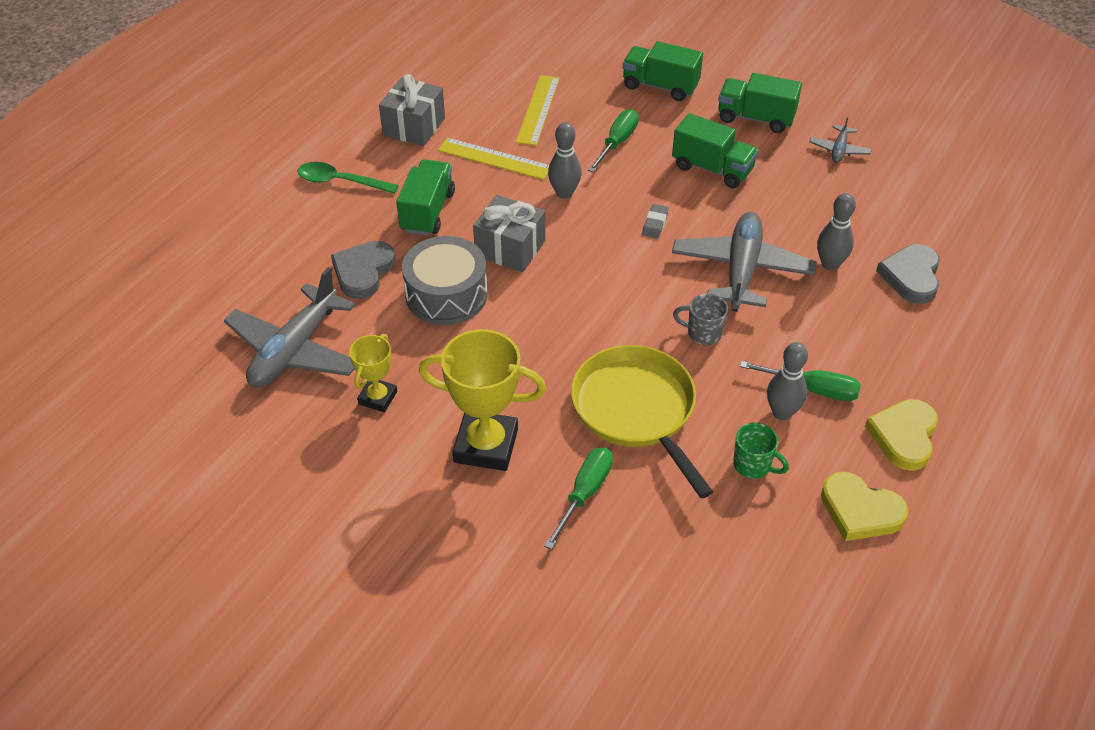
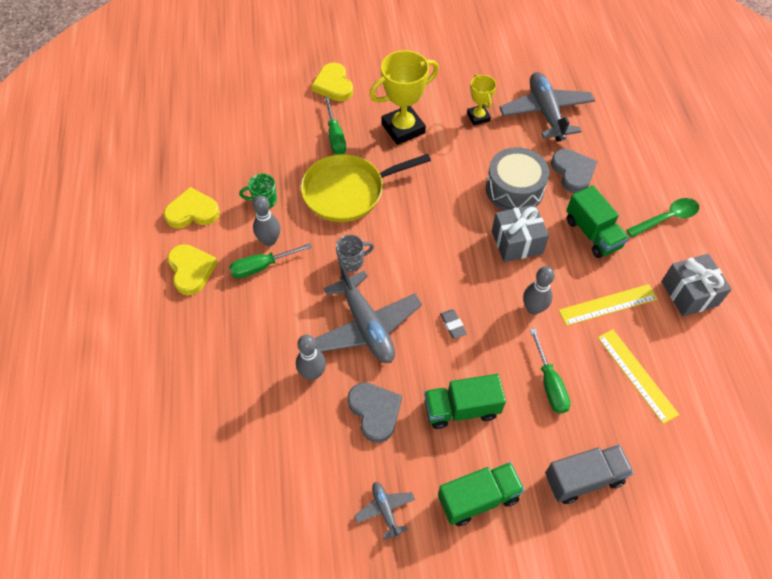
camera: 140 degrees right, 10 degrees up
yellow pan [571,345,713,498] -> yellow pan turned 135 degrees clockwise [301,154,431,222]
green truck [623,41,703,101] -> grey truck [545,445,634,504]
grey heart [876,244,940,304] -> grey heart moved to [348,383,402,443]
none -> yellow heart [311,63,353,101]

